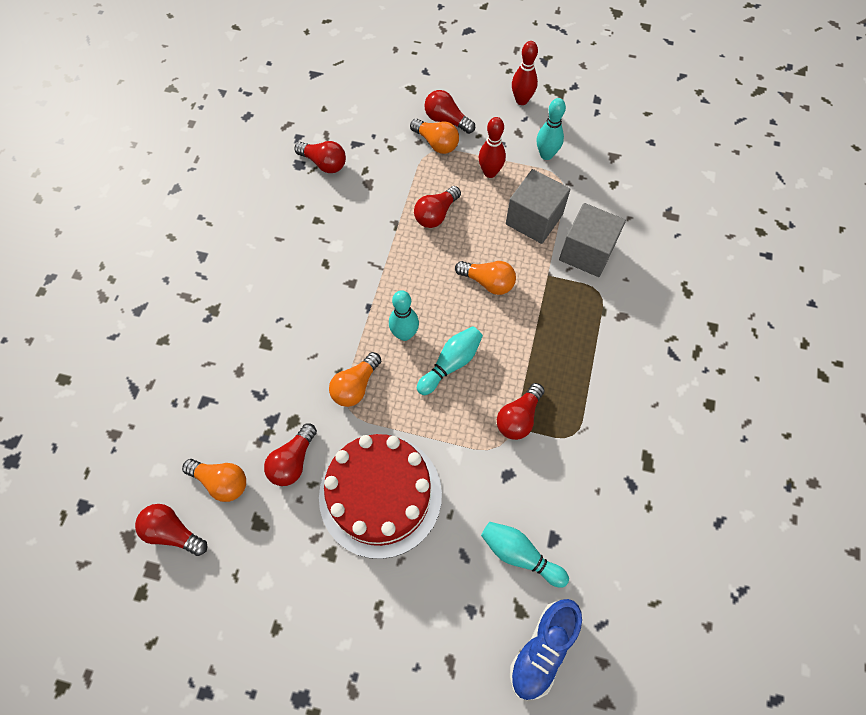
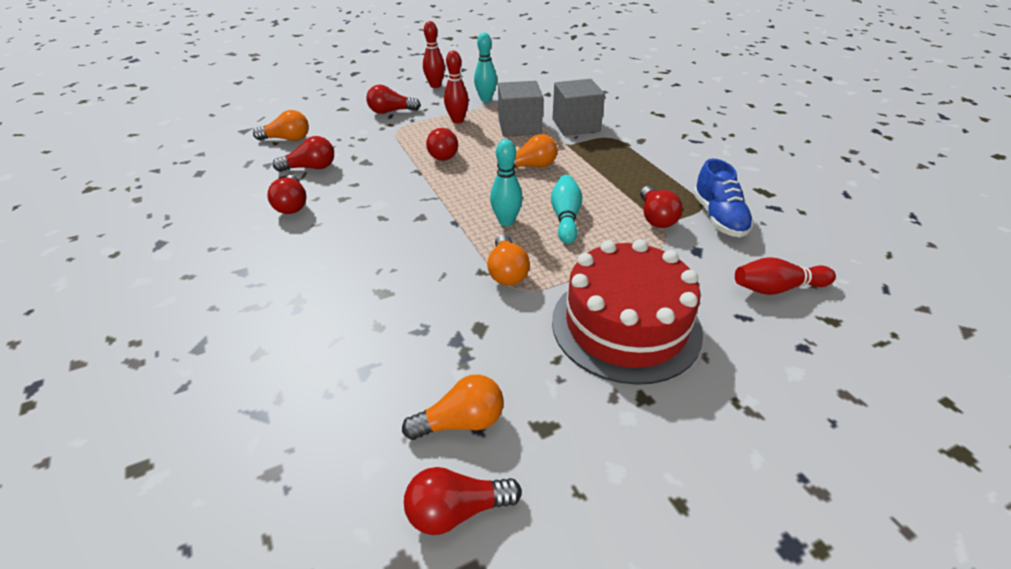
camera: 40 degrees left, 25 degrees down
red light bulb [264,423,317,486] -> red light bulb moved to [267,175,306,214]
orange light bulb [410,119,459,154] -> orange light bulb moved to [253,110,309,141]
turquoise bowling pin [481,522,569,588] -> red bowling pin [735,257,836,295]
blue shoe [510,599,582,700] -> blue shoe moved to [693,159,754,237]

